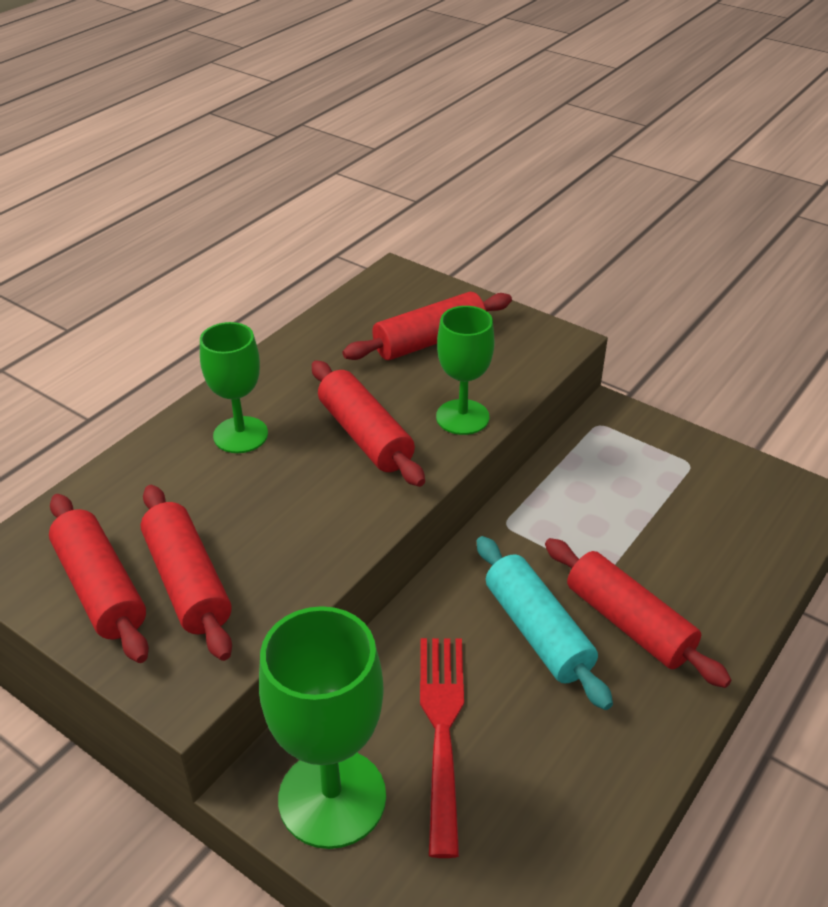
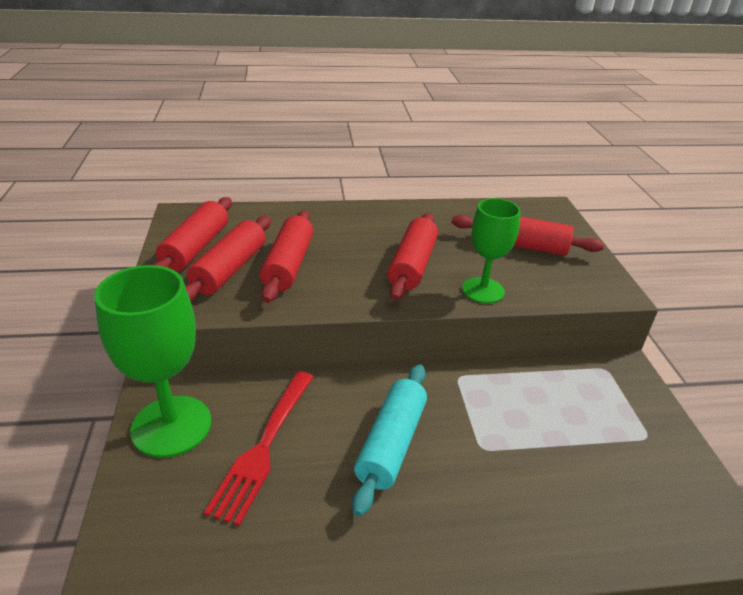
camera: 45 degrees right, 5 degrees down
green goblet [200,322,268,453] -> none
red fork [420,638,464,858] -> red fork turned 150 degrees clockwise [204,371,313,526]
red rolling pin [545,538,731,688] -> red rolling pin moved to [260,210,313,303]

